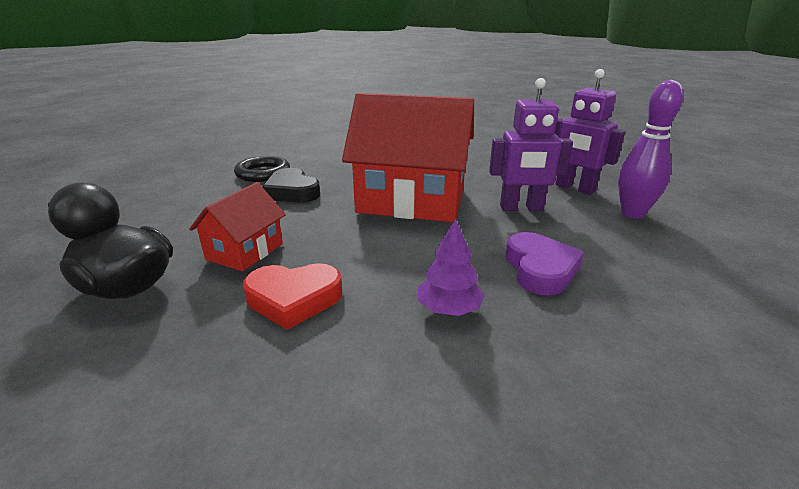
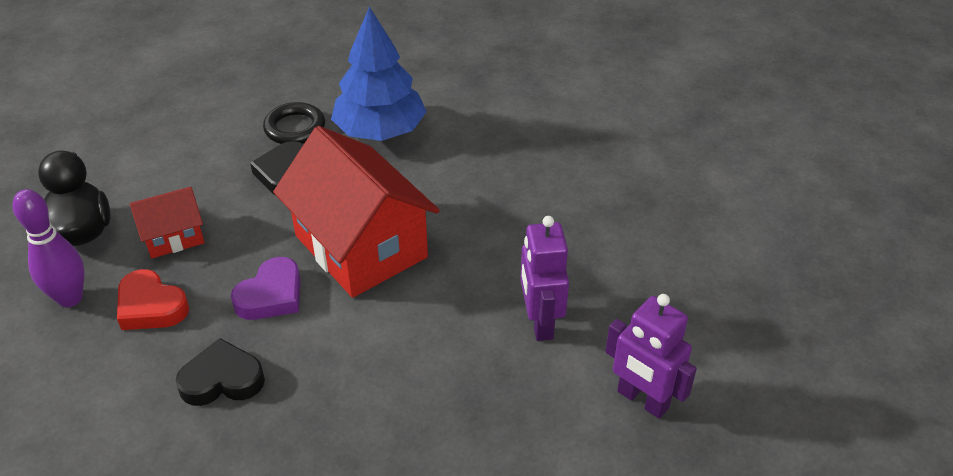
camera: 40 degrees right, 15 degrees up
purple tree [418,219,485,316] -> black heart [176,338,265,406]
purple robot [489,78,573,211] -> purple robot moved to [605,294,697,419]
purple heart [505,232,584,296] -> purple heart moved to [231,257,301,320]
purple bowling pin [618,80,683,219] -> purple bowling pin moved to [13,189,85,307]
none -> blue tree [331,7,427,141]

